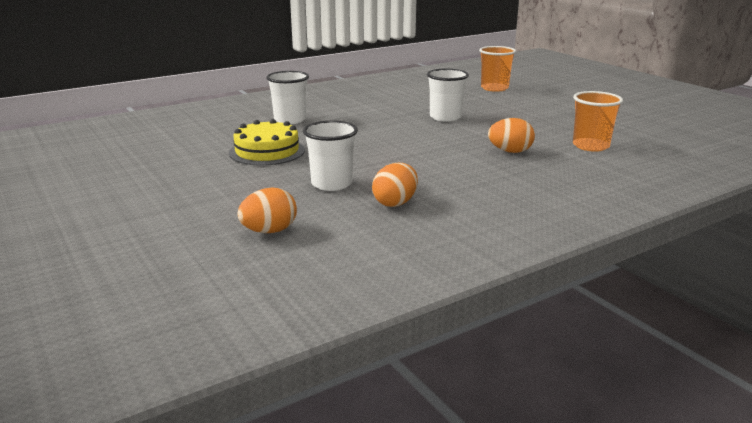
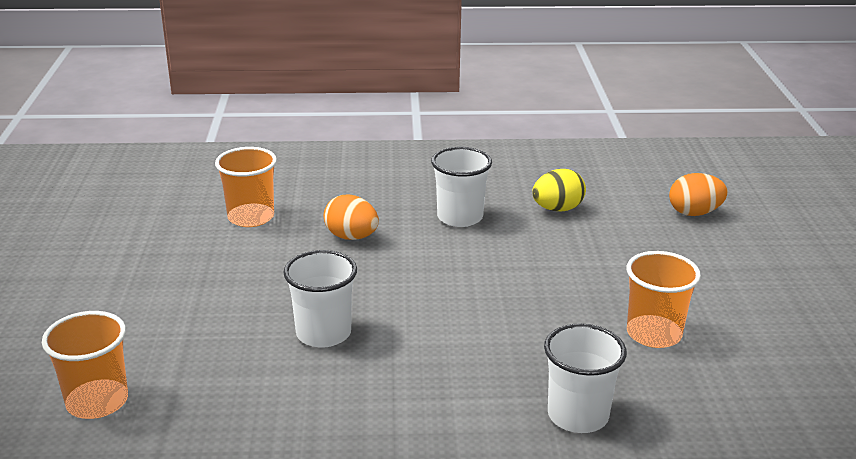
camera: 150 degrees left, 5 degrees up
yellow cake [229,119,305,166] -> orange cup [626,251,701,348]
white cup [303,121,358,191] -> white cup moved to [431,147,492,227]
orange egg [372,163,418,207] -> yellow egg [532,169,586,211]

